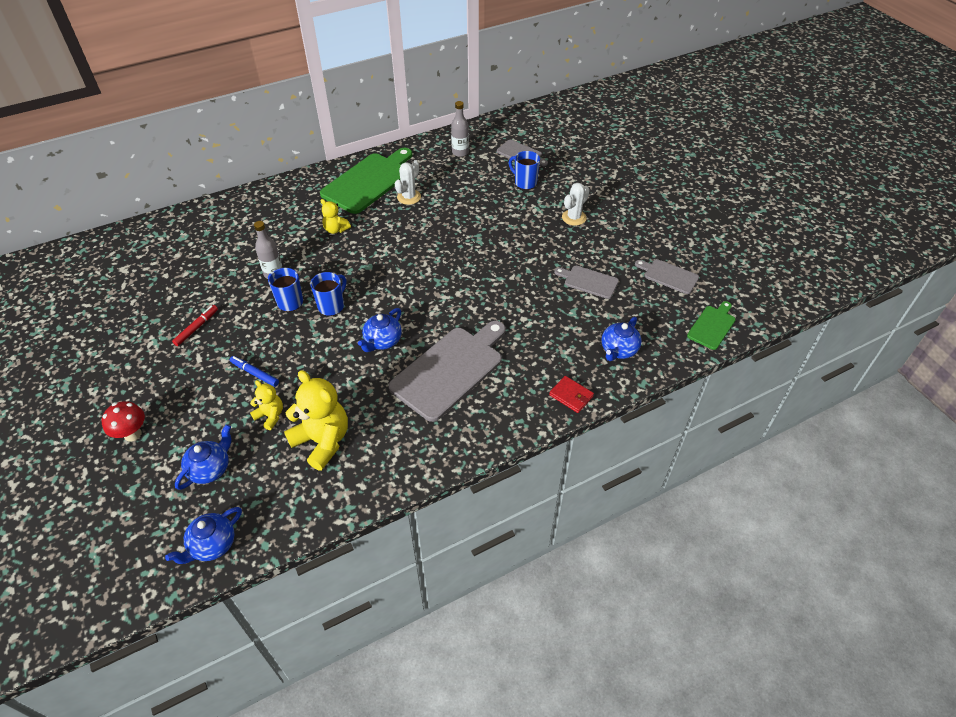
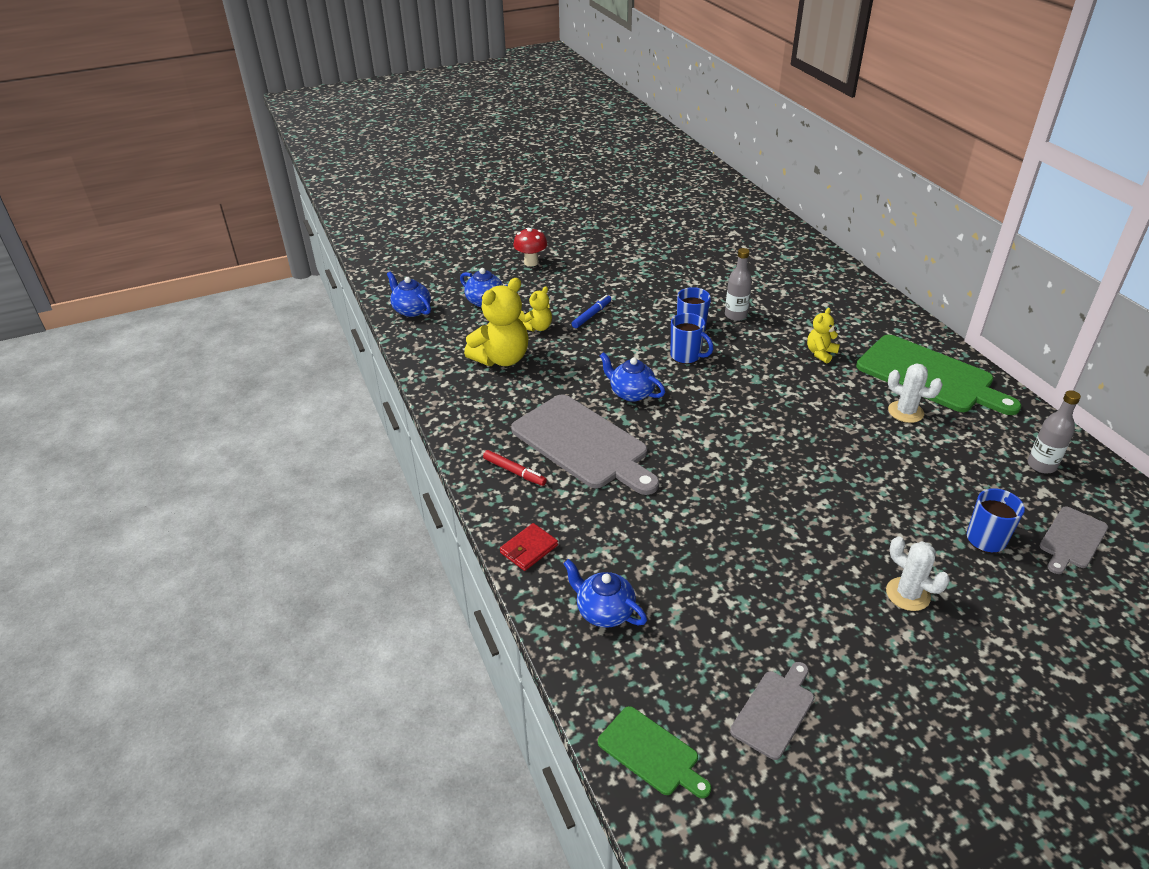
camera: 95 degrees right, 10 degrees down
red marker [172,305,218,346] -> red marker moved to [483,450,547,486]
grey cutting board [554,266,619,299] -> none

